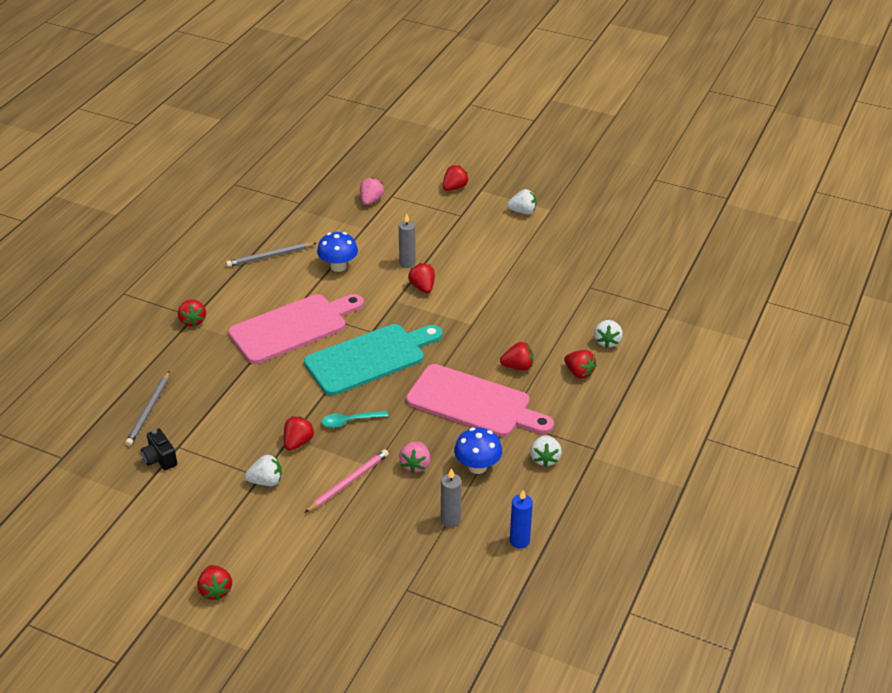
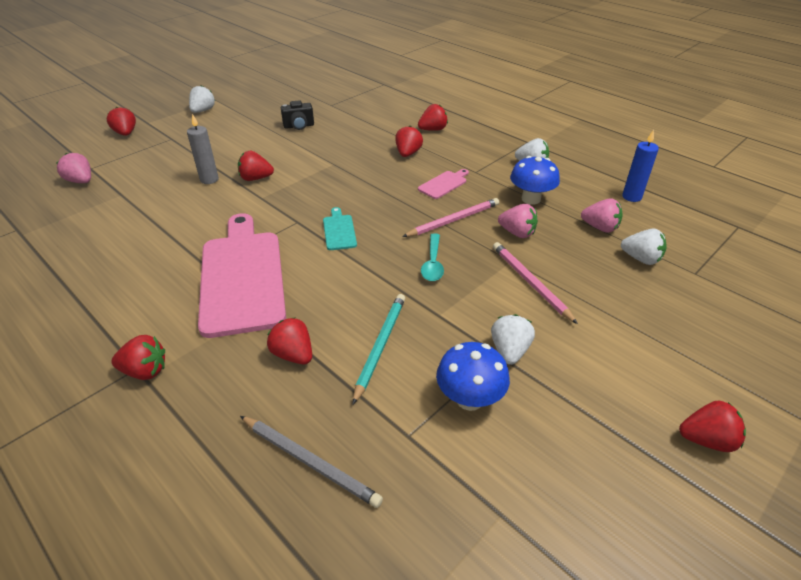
camera: 70 degrees left, 0 degrees up
black camera [141,429,177,470] -> black camera moved to [281,100,314,130]
grey pencil [226,243,316,267] -> none
red strawberry [284,416,314,451] -> red strawberry moved to [267,317,312,364]
turquoise cutting board [304,324,442,396] -> turquoise cutting board [323,207,357,250], size x0.42
blue mushroom [317,232,358,272] -> blue mushroom moved to [436,342,510,411]
pink cutting board [406,364,554,437] -> pink cutting board [418,169,469,199], size x0.42
grey candle [441,468,462,527] -> pink strawberry [581,199,623,233]
white strawberry [594,320,623,348] -> white strawberry moved to [621,229,667,265]
none -> turquoise pencil [352,294,405,405]
none -> pink pencil [402,198,499,237]

